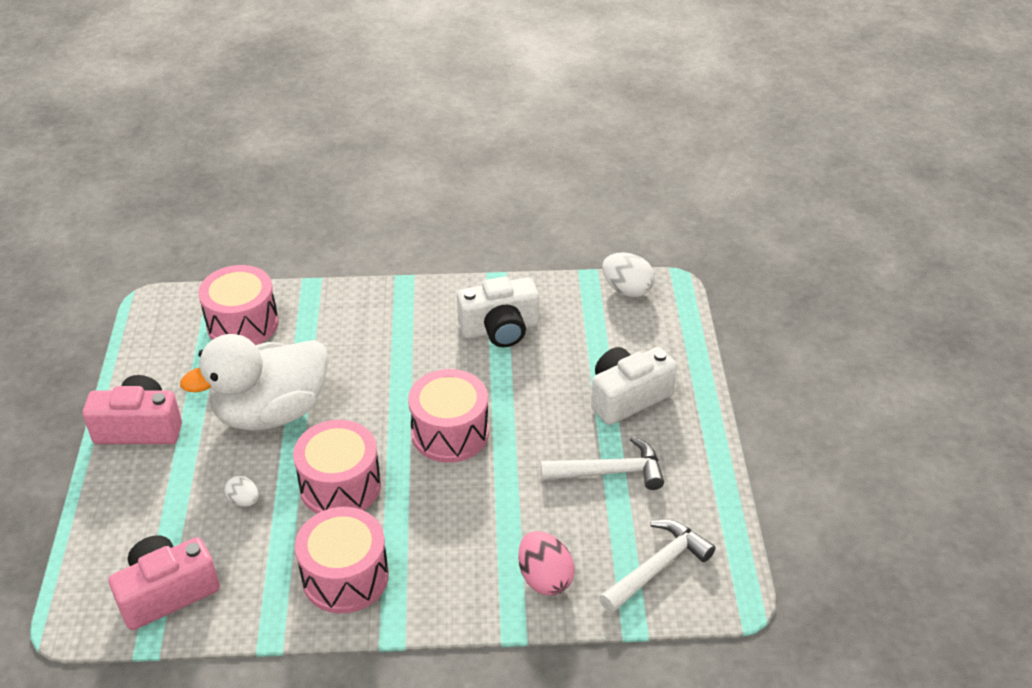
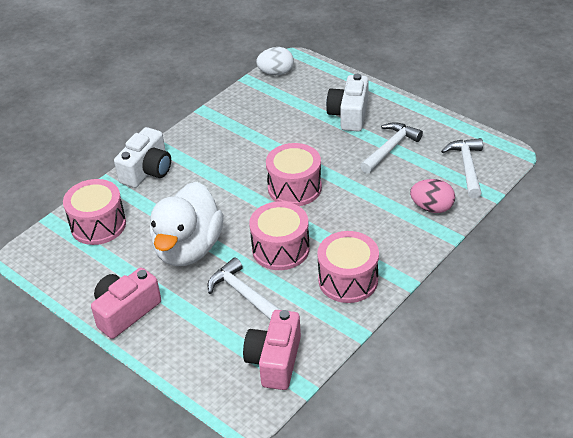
camera: 45 degrees left, 0 degrees up
white egg [225,476,259,507] -> white hammer [207,257,281,320]
white camera [457,277,539,347] -> white camera moved to [114,127,171,188]

